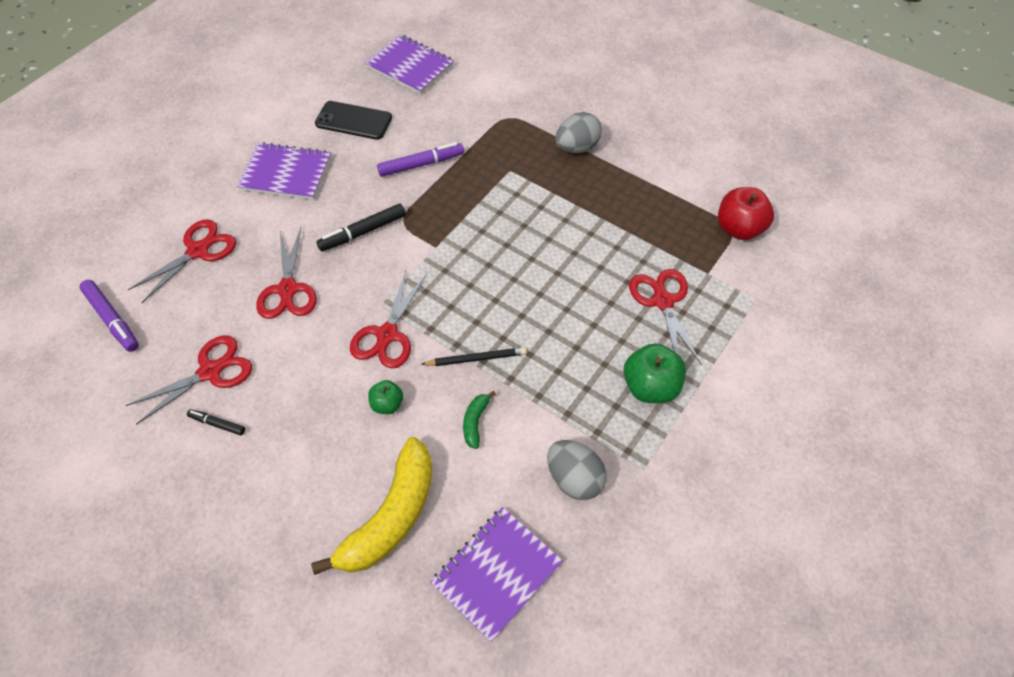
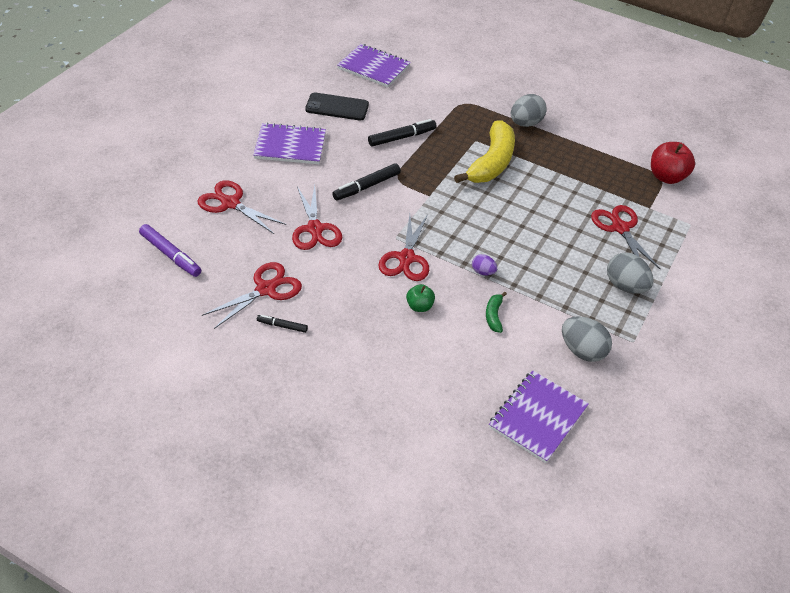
camera: 10 degrees left, 10 degrees down
red scissors [128,219,236,303] -> red scissors turned 90 degrees counterclockwise [198,180,286,234]
yellow banana [311,437,433,575] -> yellow banana moved to [454,120,515,183]
purple marker [377,142,464,177] -> black marker [368,119,437,146]
black pencil [421,347,527,366] -> purple egg [472,254,497,275]
green apple [624,343,686,403] -> grey egg [607,253,654,294]

